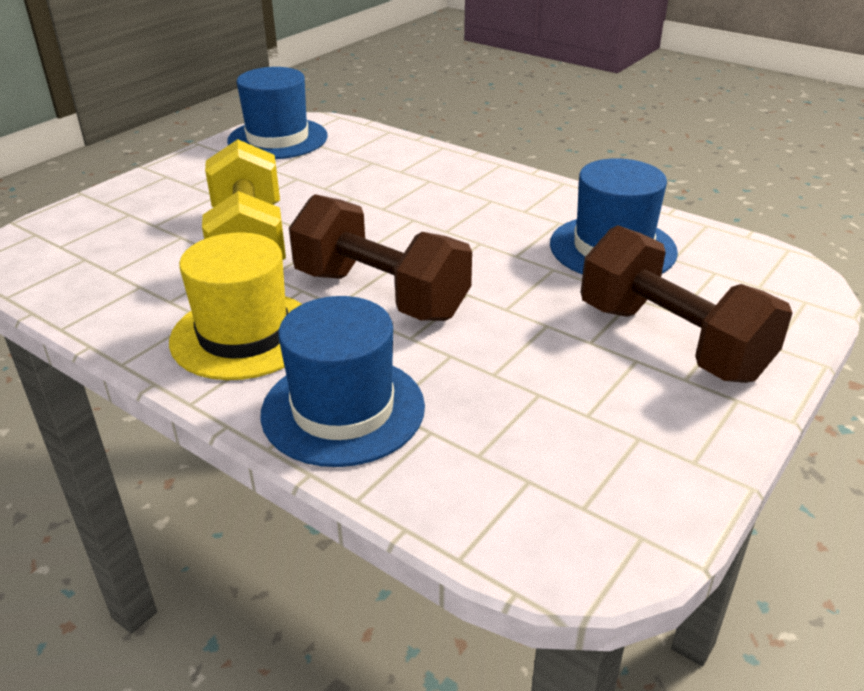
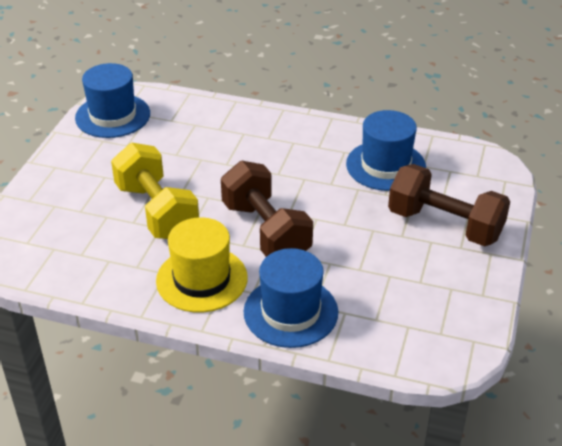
camera: 20 degrees left, 5 degrees up
brown dumbbell [289,194,472,321] -> brown dumbbell turned 45 degrees clockwise [221,161,313,257]

